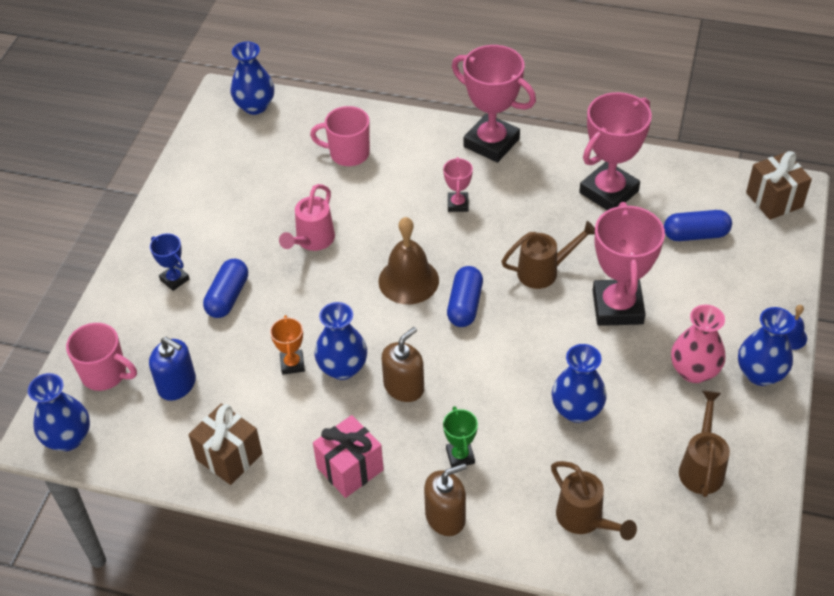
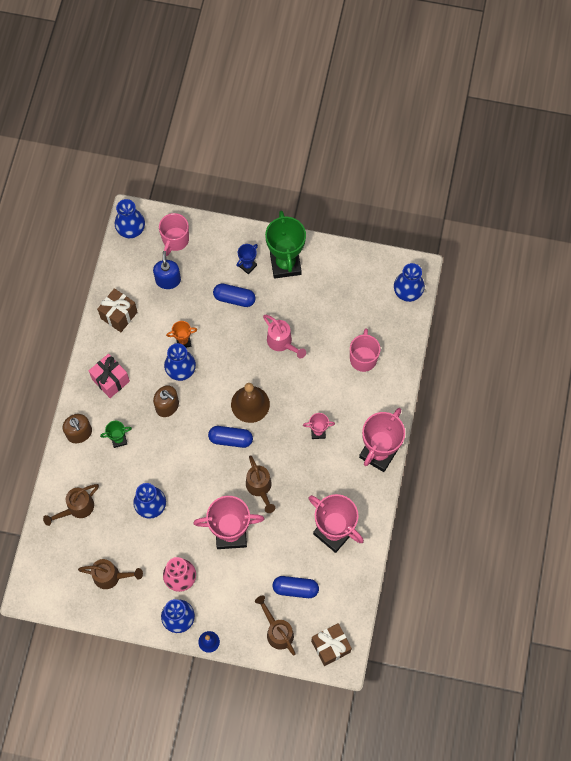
camera: 85 degrees right, 20 degrees up
blue soap dispenser [149,337,196,401] -> blue soap dispenser turned 150 degrees clockwise [153,251,181,289]
pink watering can [279,184,335,251] -> pink watering can turned 150 degrees counterclockwise [263,315,306,359]
blue capsule [664,210,732,241] -> blue capsule turned 75 degrees counterclockwise [273,576,319,598]
none -> brown watering can [255,596,295,655]
none -> green trophy [265,211,306,279]

